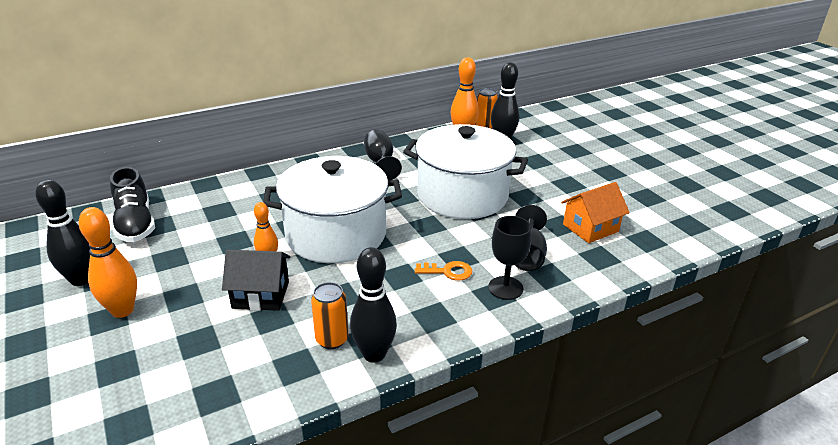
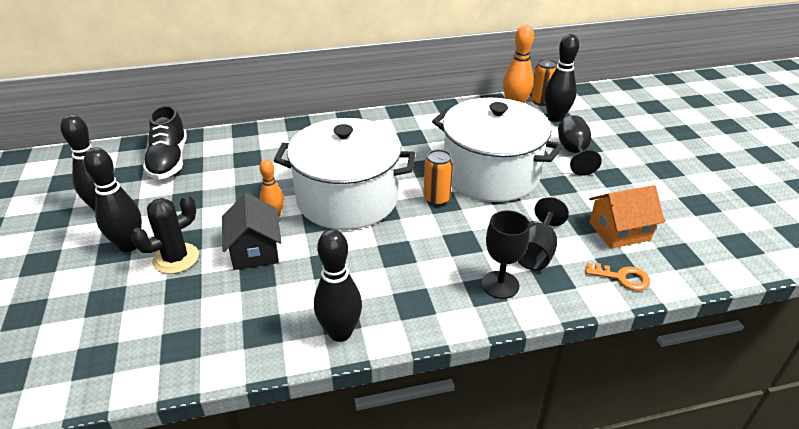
camera: 15 degrees right, 5 degrees up
orange bowling pin [78,207,137,318] -> black bowling pin [84,147,142,252]
black house [222,250,290,311] -> black house turned 60 degrees clockwise [222,192,281,270]
orange can [311,282,348,349] -> orange can moved to [424,149,453,206]
black goblet [364,130,402,180] -> black goblet moved to [558,115,602,176]
orange key [415,261,472,281] -> orange key moved to [585,263,650,291]
none -> black cactus [131,195,199,274]

